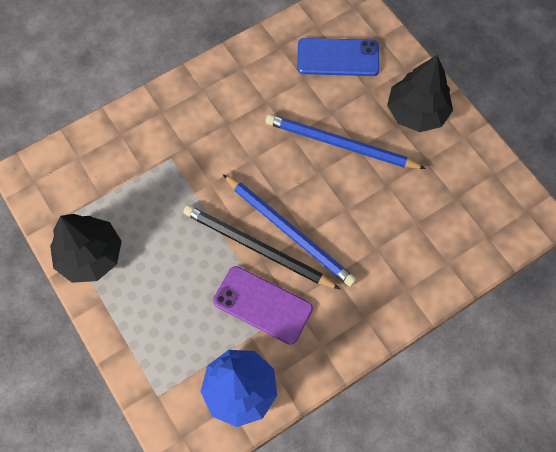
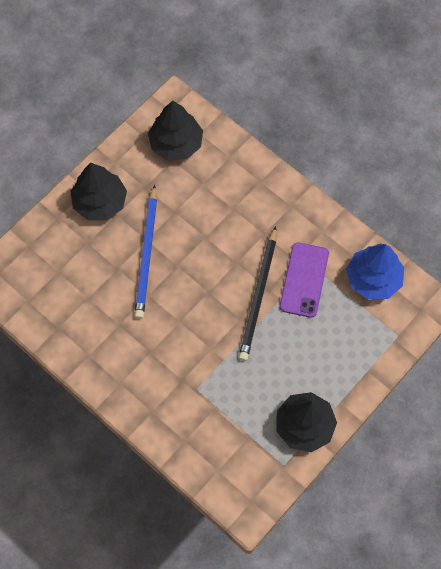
camera: 105 degrees left, 0 degrees up
blue pencil [223,174,357,287] -> none
blue phone [297,38,380,76] -> none
none -> black tree [148,101,203,160]

